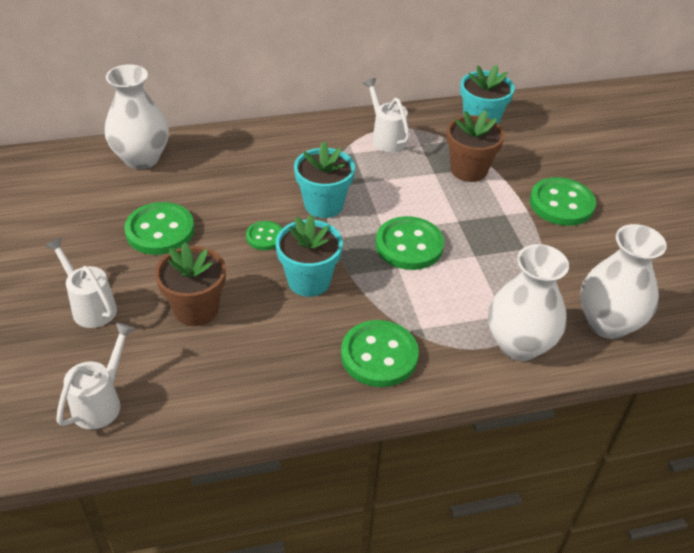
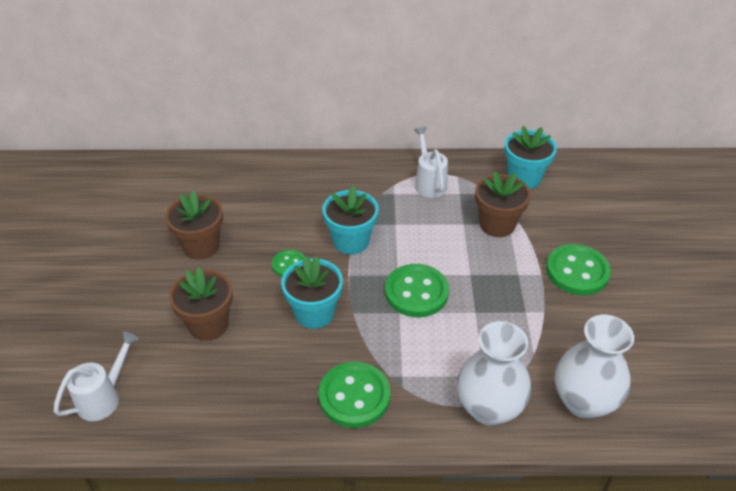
camera: 15 degrees right, 0 degrees up
white watering can [45,237,117,328] -> none
white vase [105,64,169,169] -> none
green button [124,202,194,255] -> brown flower pot [165,190,223,259]

